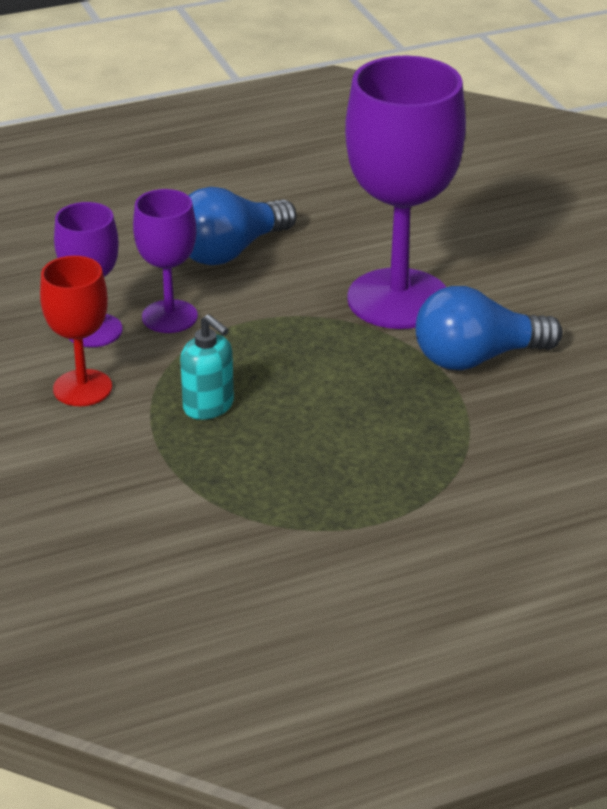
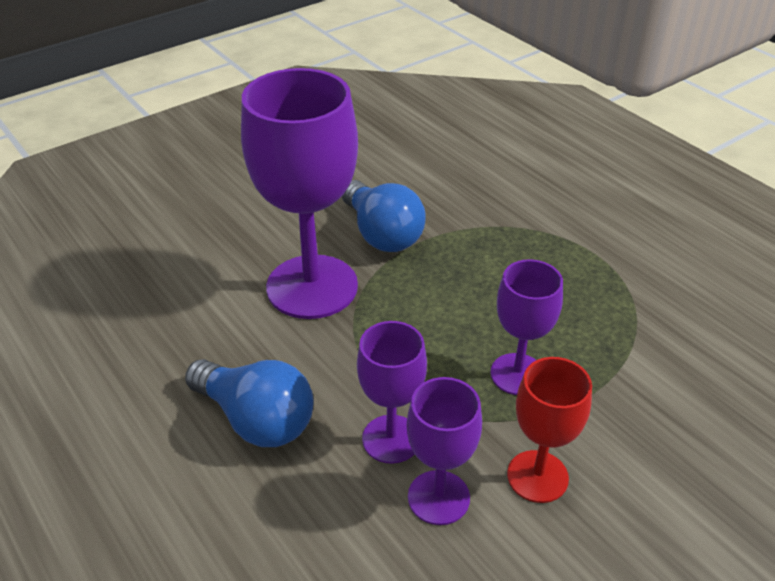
camera: 105 degrees left, 5 degrees up
turquoise soap dispenser [180,314,234,420] -> purple goblet [490,259,563,395]

